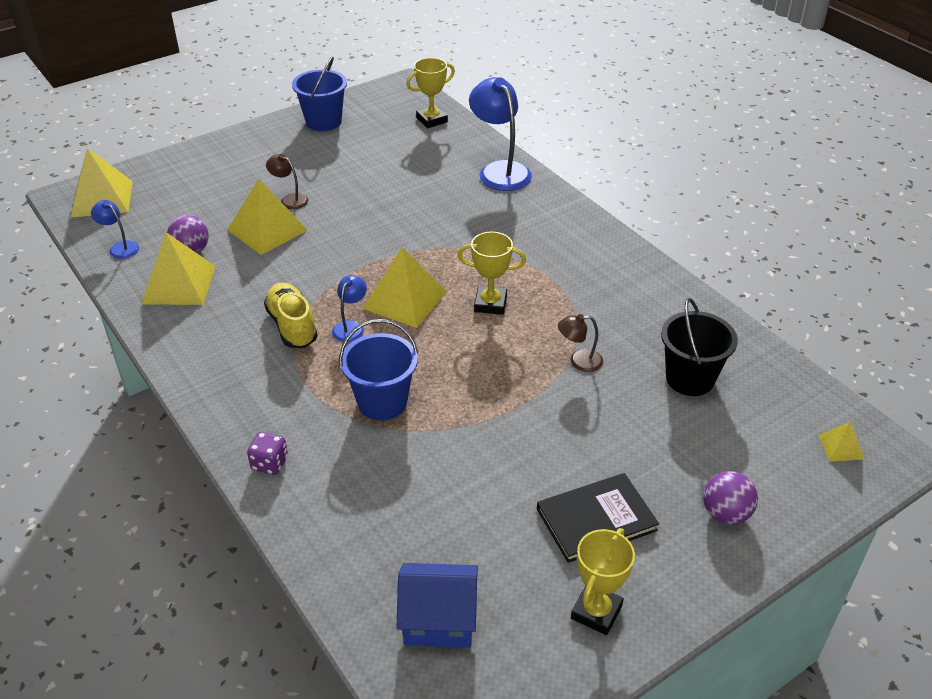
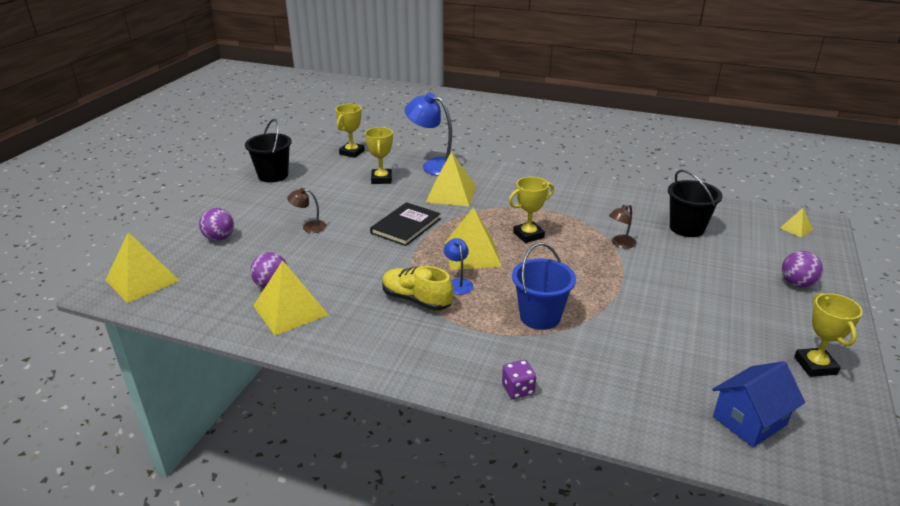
camera: 35 degrees left, 10 degrees down
blue lamp [91,200,139,259] -> none
yellow pyramid [227,179,308,255] -> yellow pyramid moved to [425,152,476,206]
blue bucket [292,56,347,131] -> black bucket [245,119,292,183]
black book [537,473,659,563] -> black book moved to [370,202,441,246]
none -> purple ball [199,208,234,241]
none -> yellow trophy [365,127,393,184]

